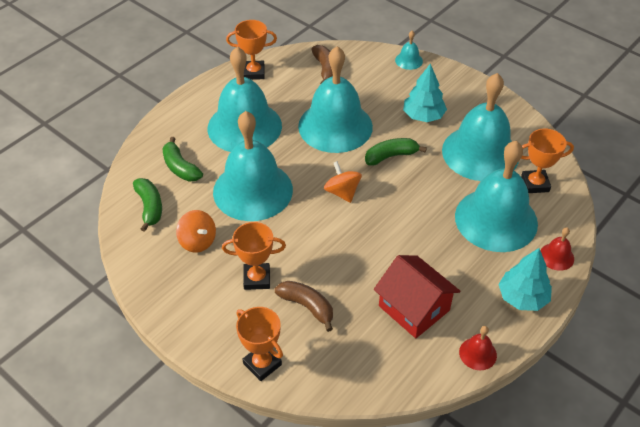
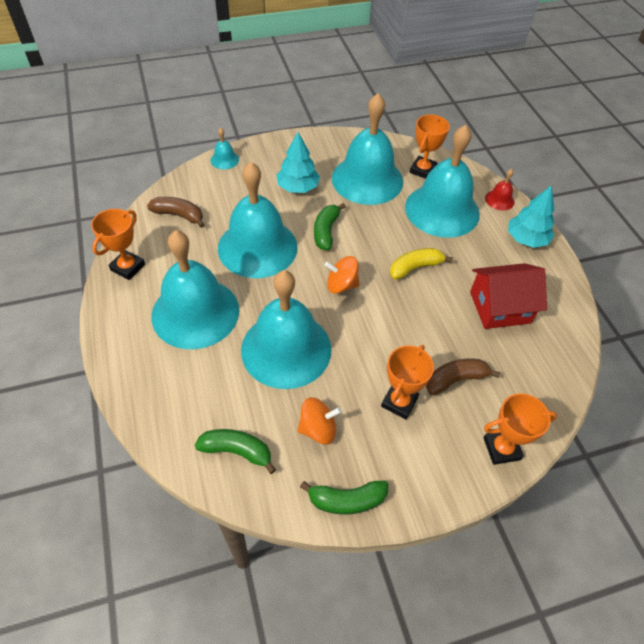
camera: 60 degrees left, 5 degrees up
green banana [162,137,203,182] -> green banana moved to [300,481,388,515]
red bell [459,326,497,370] -> none
none -> yellow banana [390,248,453,280]

